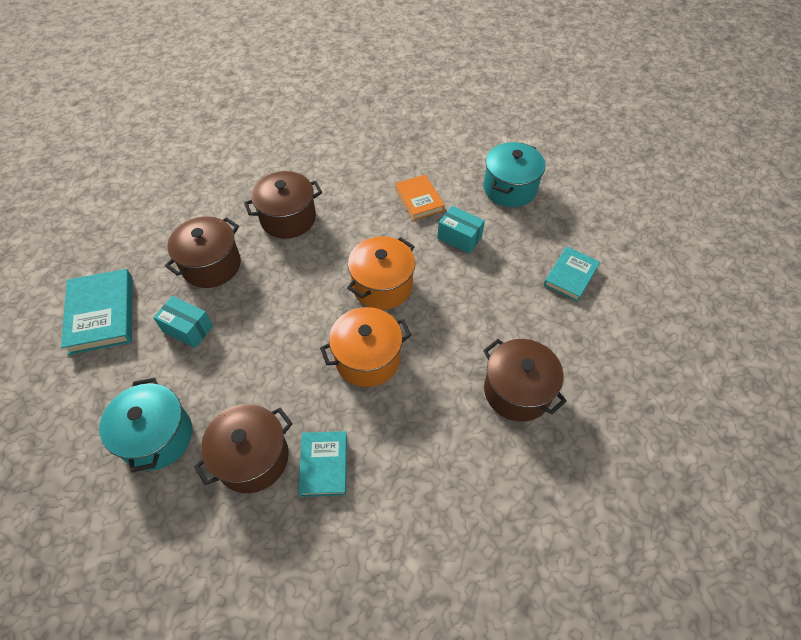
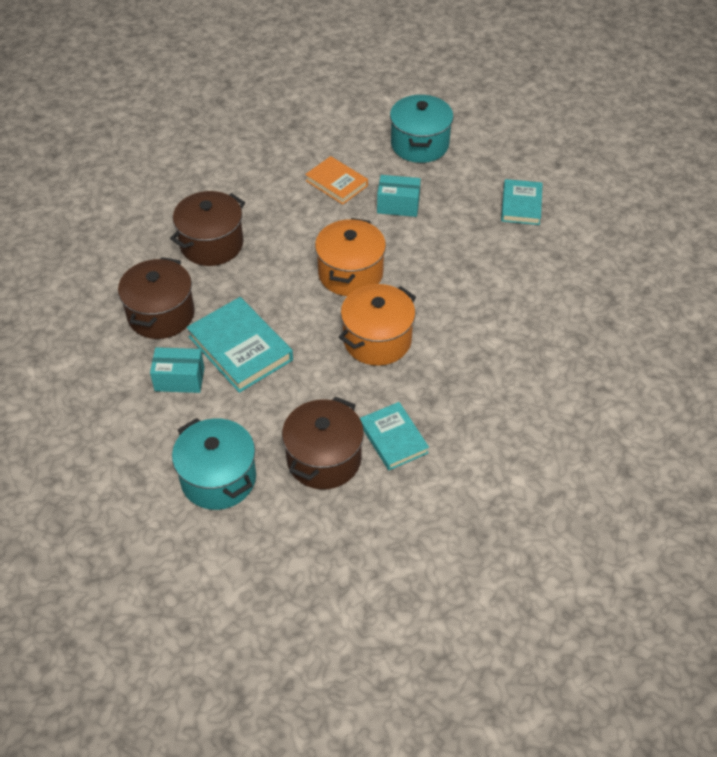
camera: 25 degrees left, 5 degrees down
turquoise book [61,269,133,355] -> turquoise book moved to [187,297,293,393]
brown pot [483,339,567,422] -> none

